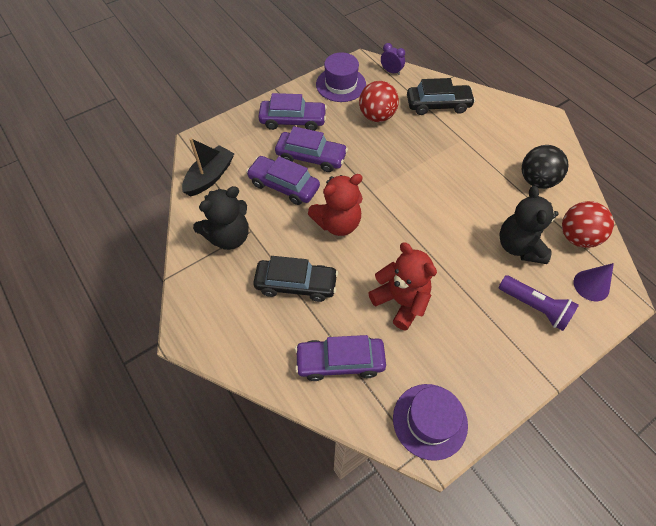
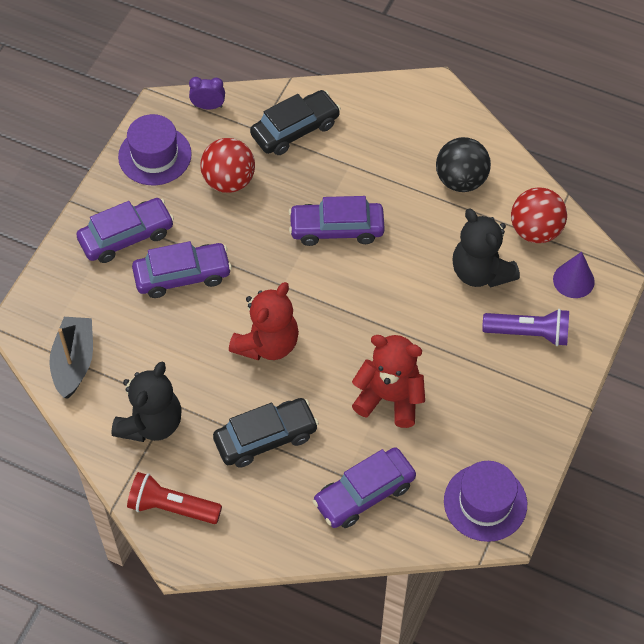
camera: 30 degrees left, 0 degrees up
purple car [246,156,320,205] -> purple car moved to [289,196,385,246]
none -> red flashlight [127,472,222,524]

